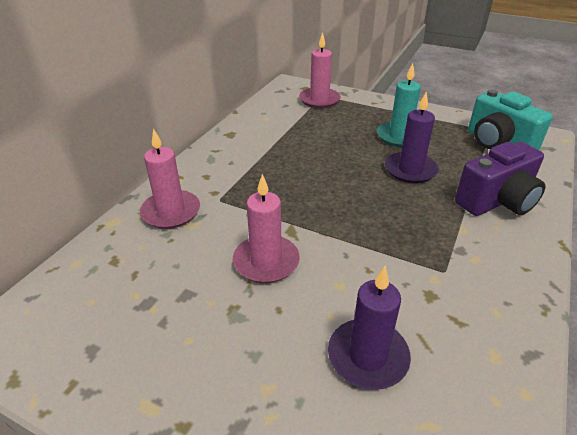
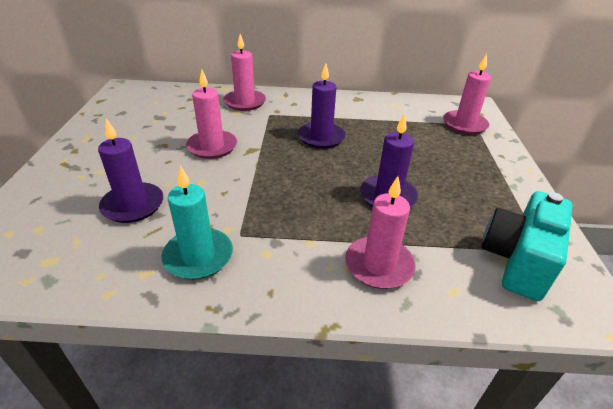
camera: 65 degrees right, 0 degrees up
turquoise candle [377,63,421,147] -> turquoise candle moved to [161,165,233,280]
purple camera [455,142,545,216] -> pink candle [345,176,415,289]
none -> purple candle [298,63,346,149]

